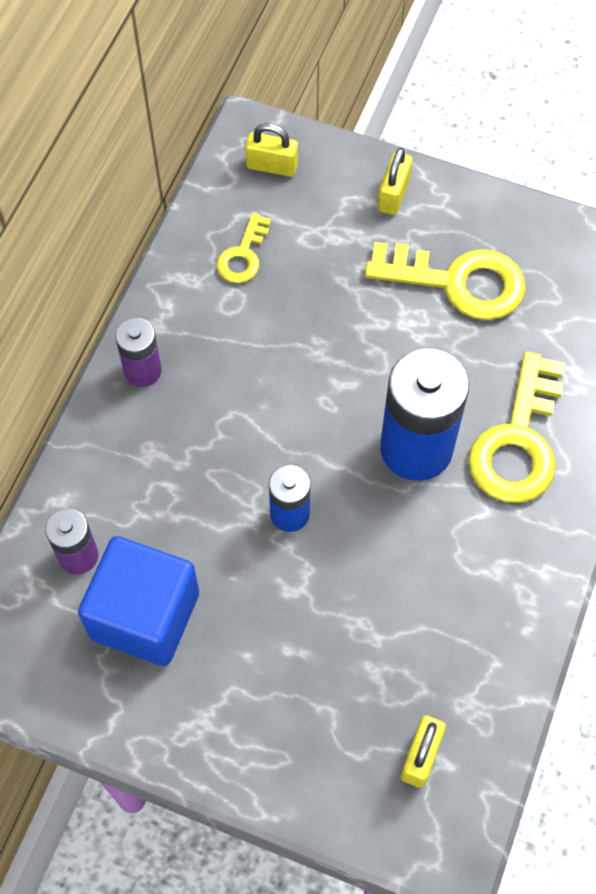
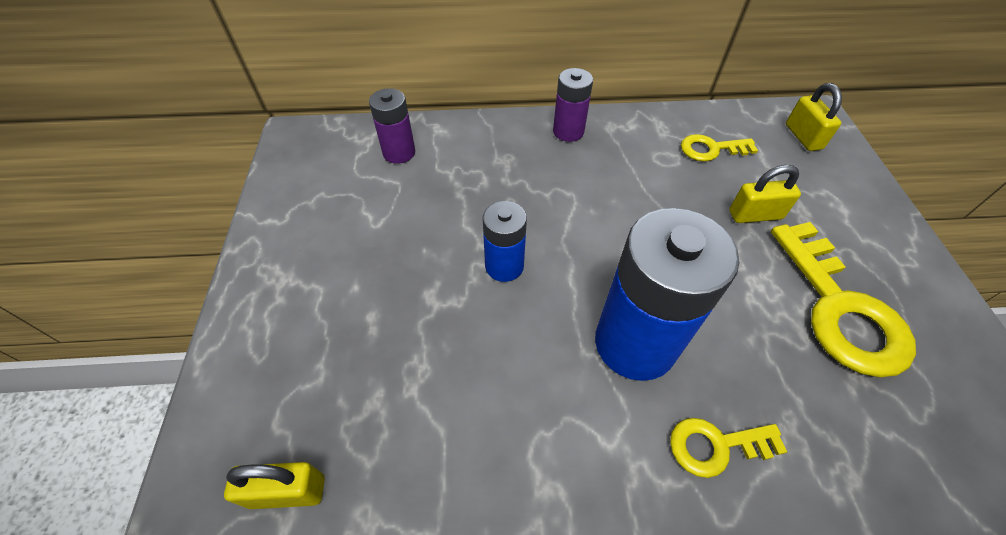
camera: 65 degrees right, 10 degrees down
blue cube [78,536,199,666] -> none
yellow padlock [378,148,413,215] -> yellow padlock moved to [729,165,801,223]
yellow key [468,351,565,503] -> yellow key [670,418,787,478], size x0.53

